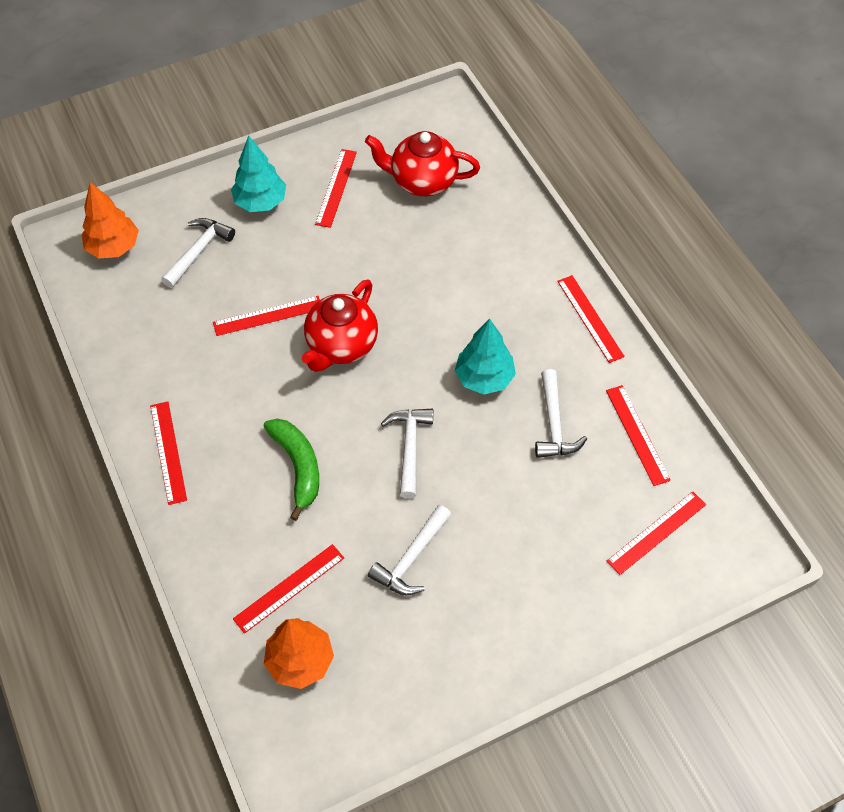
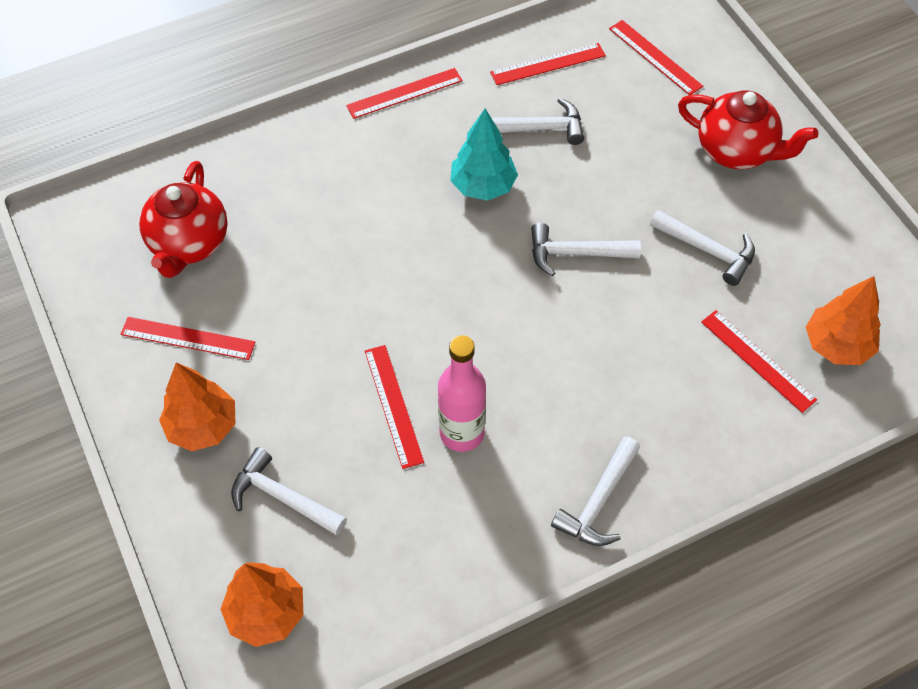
camera: 90 degrees left, 0 degrees up
red ruler [150,401,187,505] -> white hammer [551,436,640,546]
turquoise tree [231,136,286,212] -> orange tree [159,362,236,451]
green banana [264,419,319,521] -> none
red teapot [302,280,378,372] -> red teapot moved to [678,90,818,169]
none -> pink bottle [438,335,486,452]

